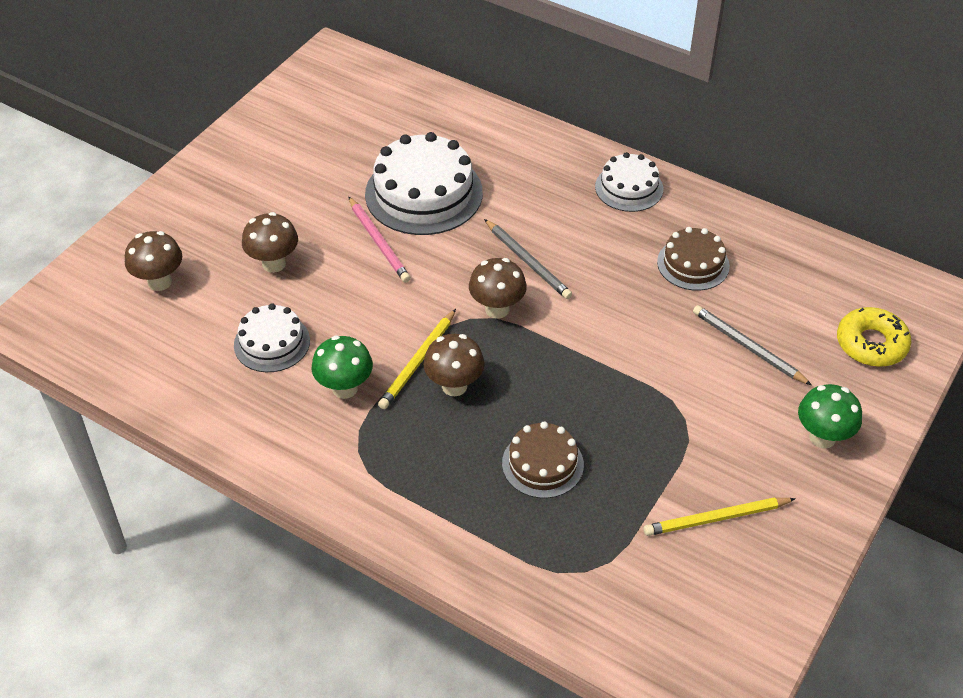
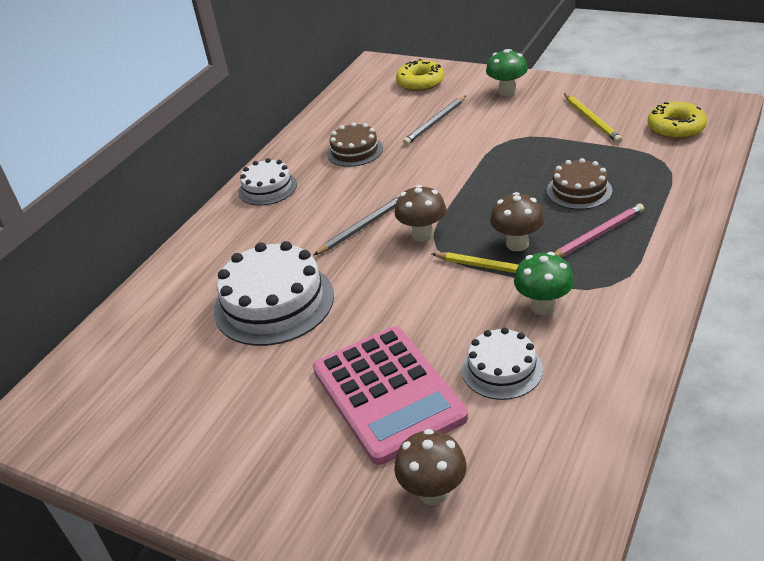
camera: 90 degrees left, 10 degrees down
brown mushroom [242,212,298,273] -> pink calculator [313,327,468,465]
pink pencil [349,197,411,283] -> pink pencil moved to [555,204,644,257]
none -> yellow donut [647,102,707,139]

